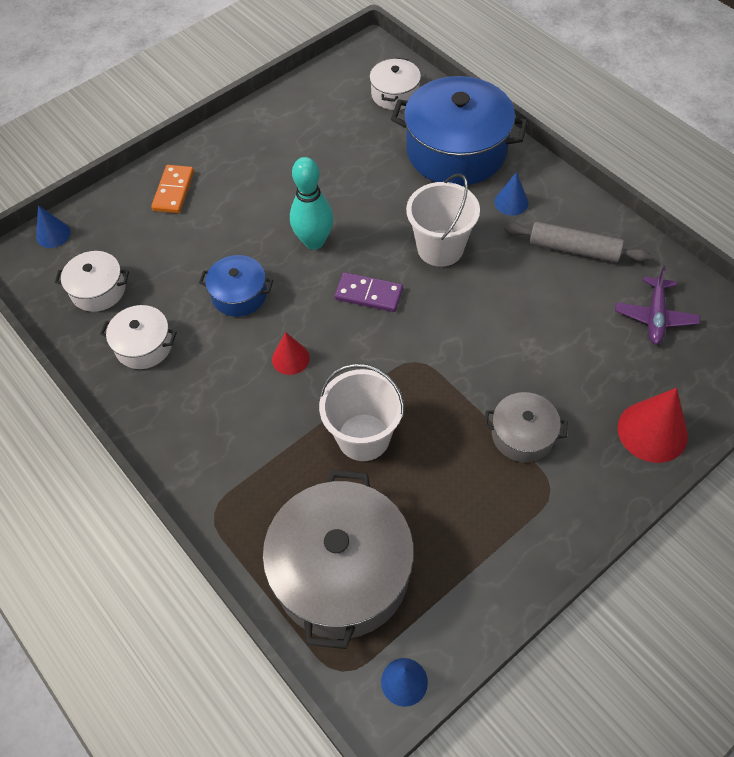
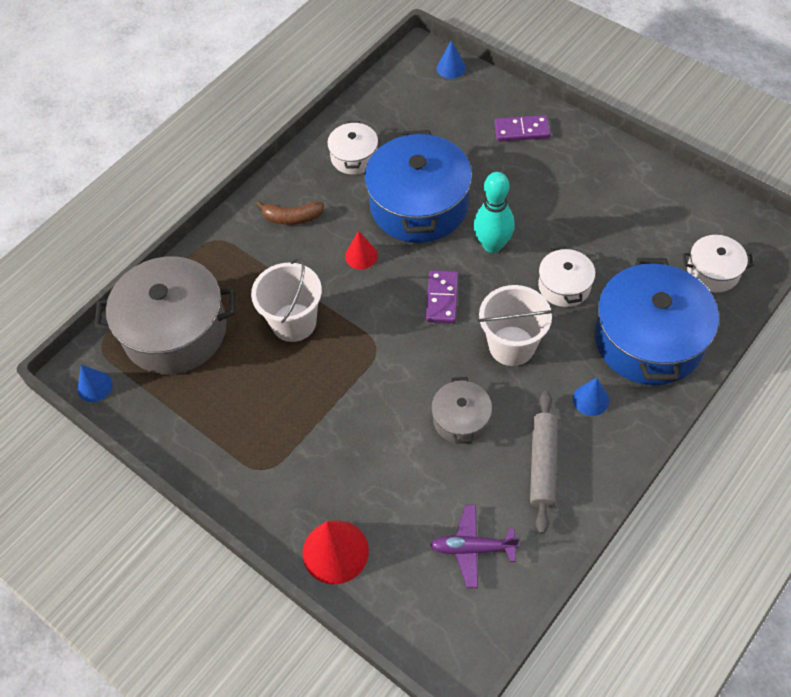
camera: 80 degrees right, 0 degrees up
white pot [55,251,129,312] -> white pot moved to [538,246,595,307]
orange domino [151,165,194,213] -> purple domino [494,115,551,142]
blue pot [199,255,273,317] -> blue pot [364,130,472,243], size x2.00
grey pot [484,392,568,462] -> grey pot moved to [431,377,492,444]
none -> brown banana [256,201,324,225]

